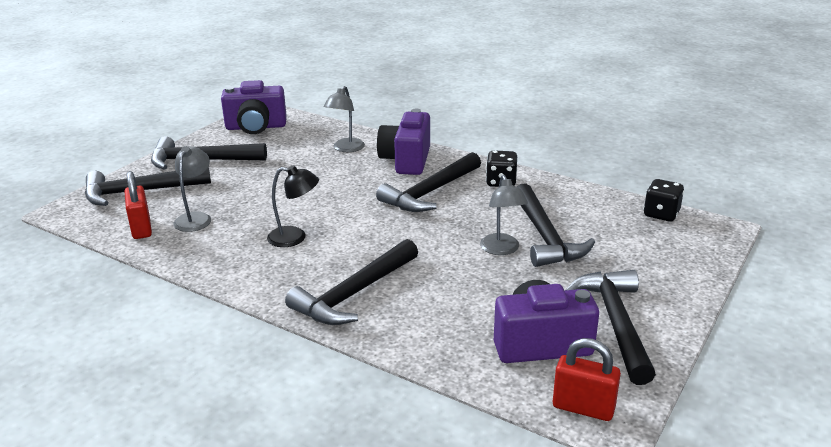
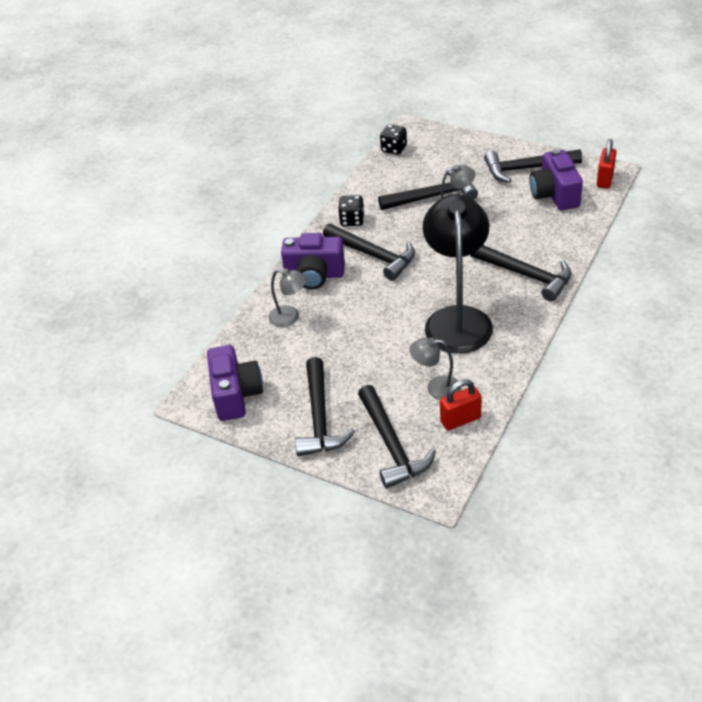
camera: 90 degrees left, 15 degrees up
black lamp [267,165,319,247] -> black lamp [423,194,493,354], size x2.15

